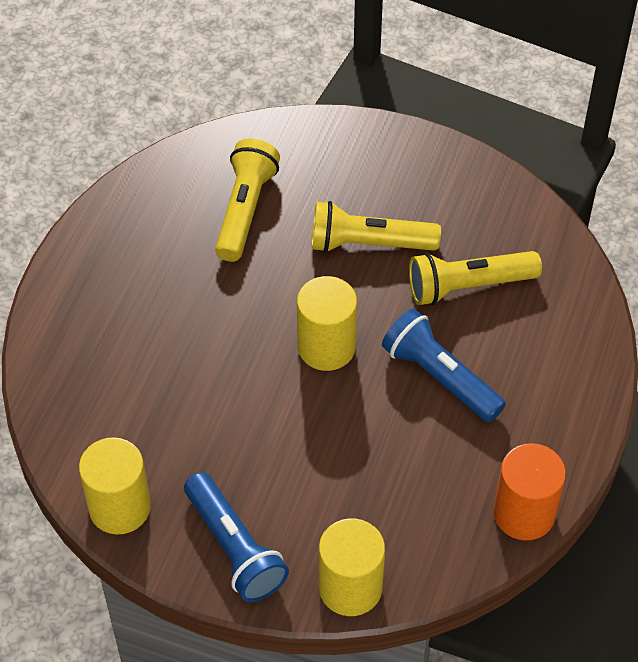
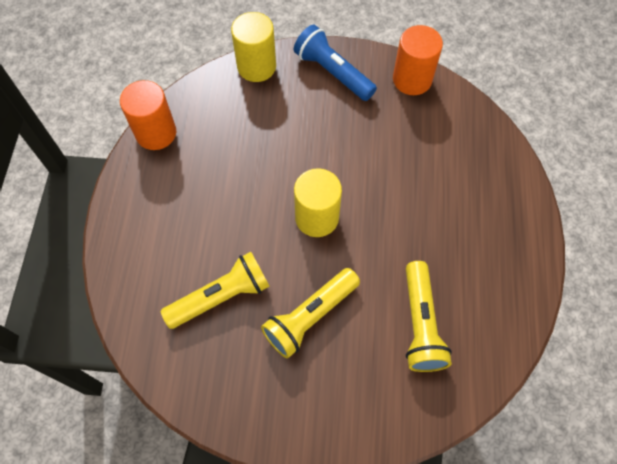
camera: 165 degrees right, 10 degrees up
yellow cylinder [79,437,151,535] -> orange cylinder [393,25,443,95]
yellow flashlight [312,201,441,253] -> yellow flashlight turned 150 degrees clockwise [261,268,360,359]
blue flashlight [382,309,506,422] -> none

